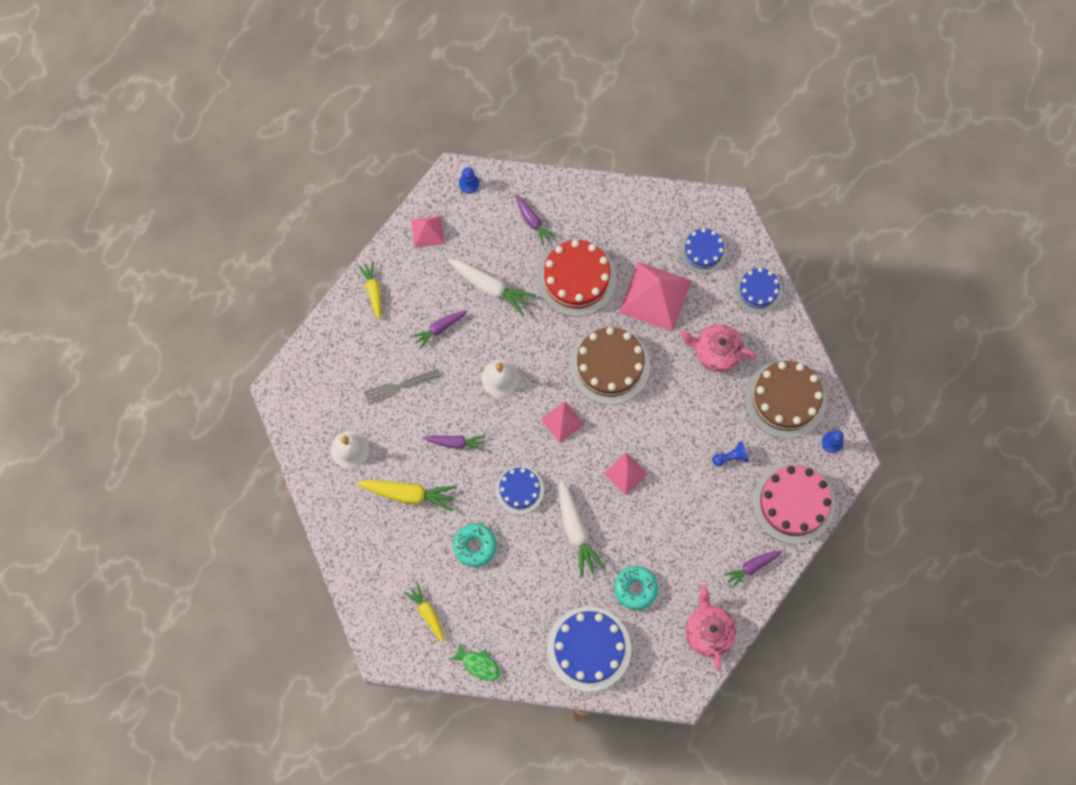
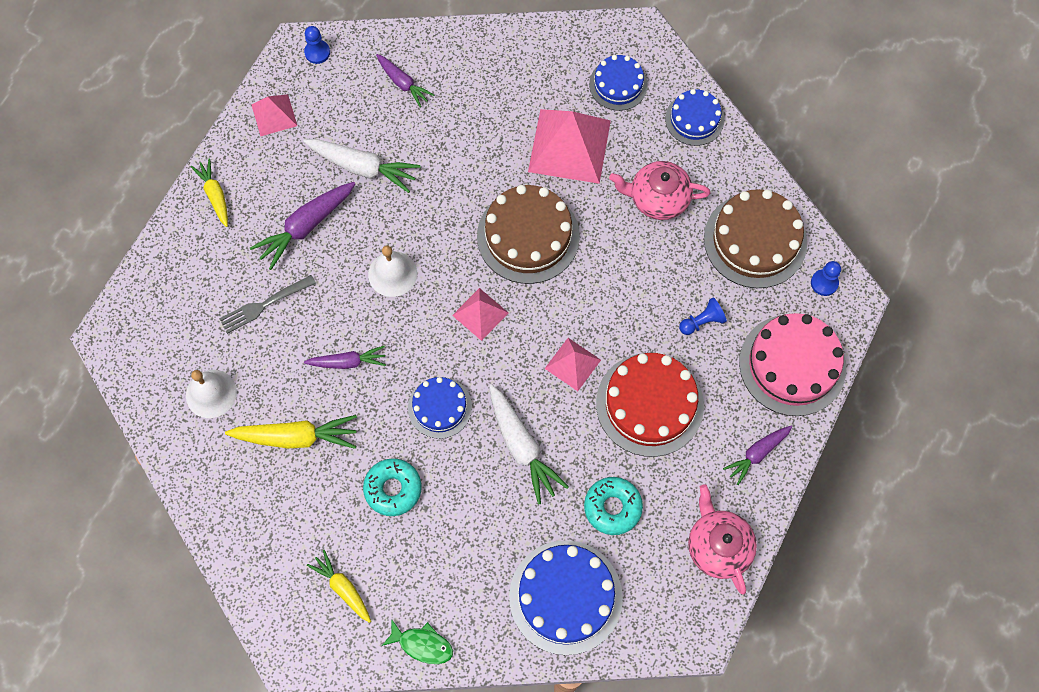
camera: 10 degrees left, 5 degrees down
purple carrot [411,310,467,349] -> purple carrot [250,182,356,270], size x1.57
red cake [537,240,616,316] -> red cake moved to [596,353,704,457]

